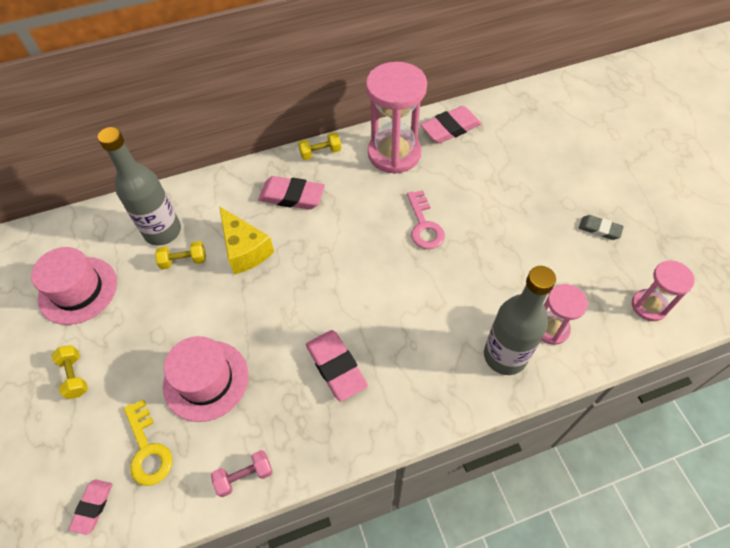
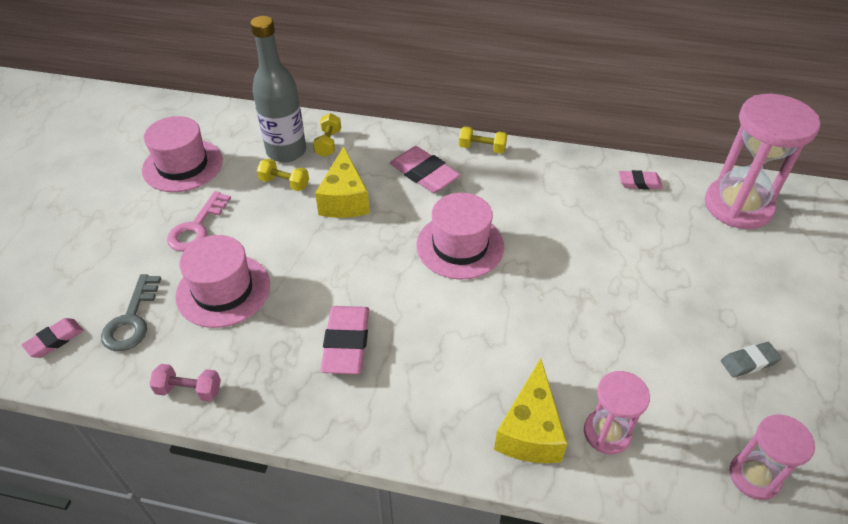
camera: 30 degrees right, 10 degrees down
yellow dumbbell [52,345,88,399] -> yellow dumbbell moved to [313,113,341,157]
yellow key [124,400,172,486] -> grey key [101,274,161,352]
pink hourglass [366,62,427,174] -> pink hourglass moved to [705,94,820,229]
pink key [407,190,445,249] -> pink key moved to [167,191,231,252]
pink eraser [420,106,481,143] -> pink eraser [619,170,663,190], size x0.59
grey bottle [484,266,556,375] -> yellow cheese [494,358,568,463]
grey eraser [579,215,624,240] -> grey eraser turned 75 degrees counterclockwise [721,342,782,377]
none -> pink hat [417,193,504,279]

